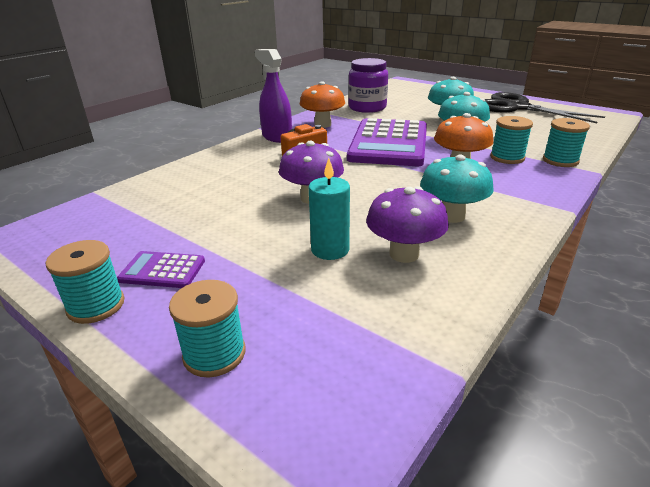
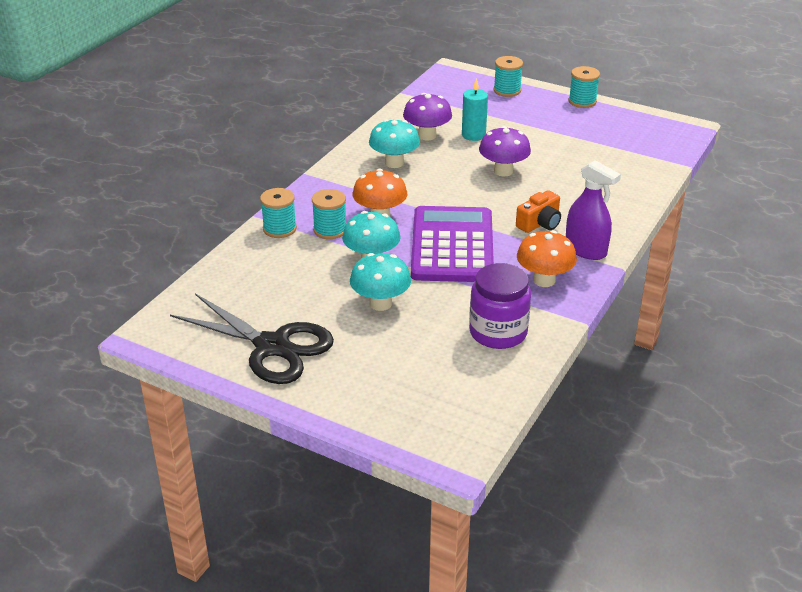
camera: 170 degrees right, 5 degrees up
purple calculator [117,251,205,288] -> none

